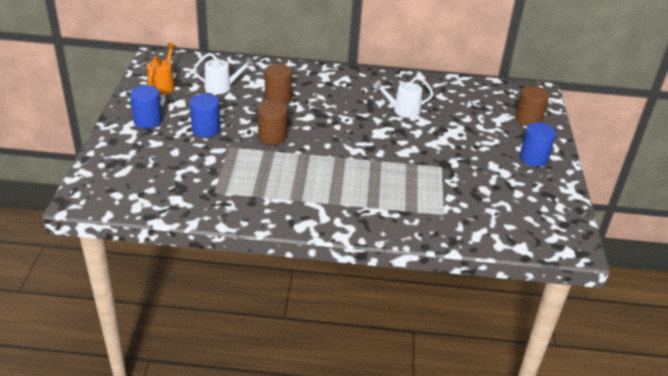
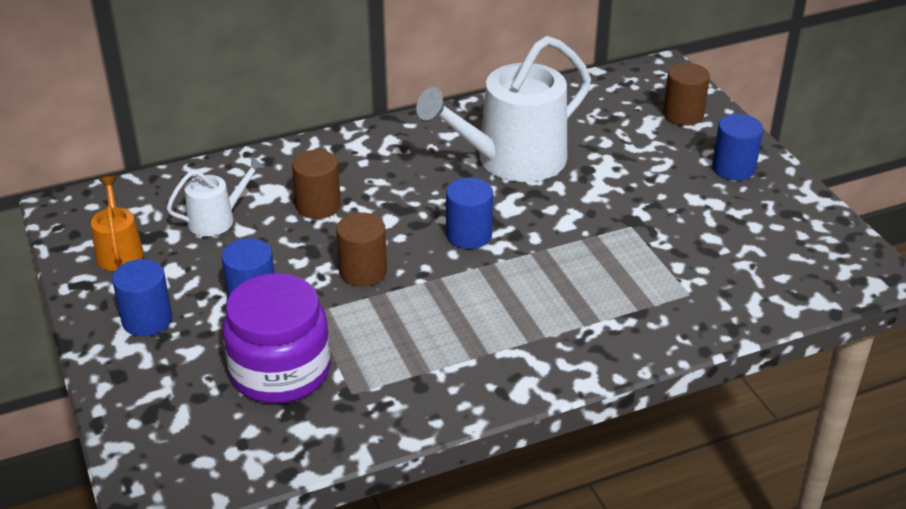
camera: 25 degrees left, 0 degrees up
white watering can [373,76,434,118] -> white watering can [416,36,591,182], size x2.06
none -> purple jar [222,273,330,403]
none -> blue cylinder [446,178,493,249]

